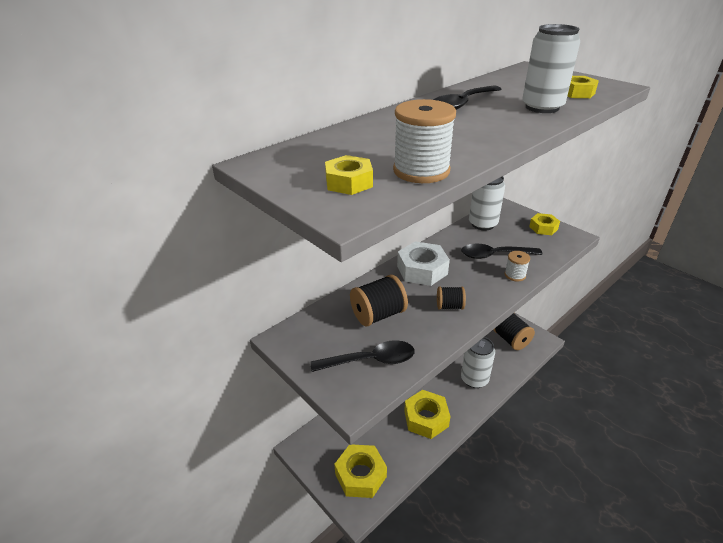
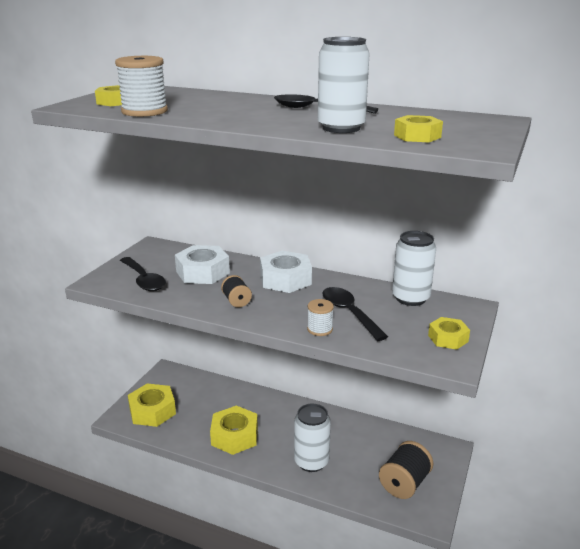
camera: 65 degrees right, 10 degrees down
black spool [350,275,408,327] -> white nut [175,245,230,284]

